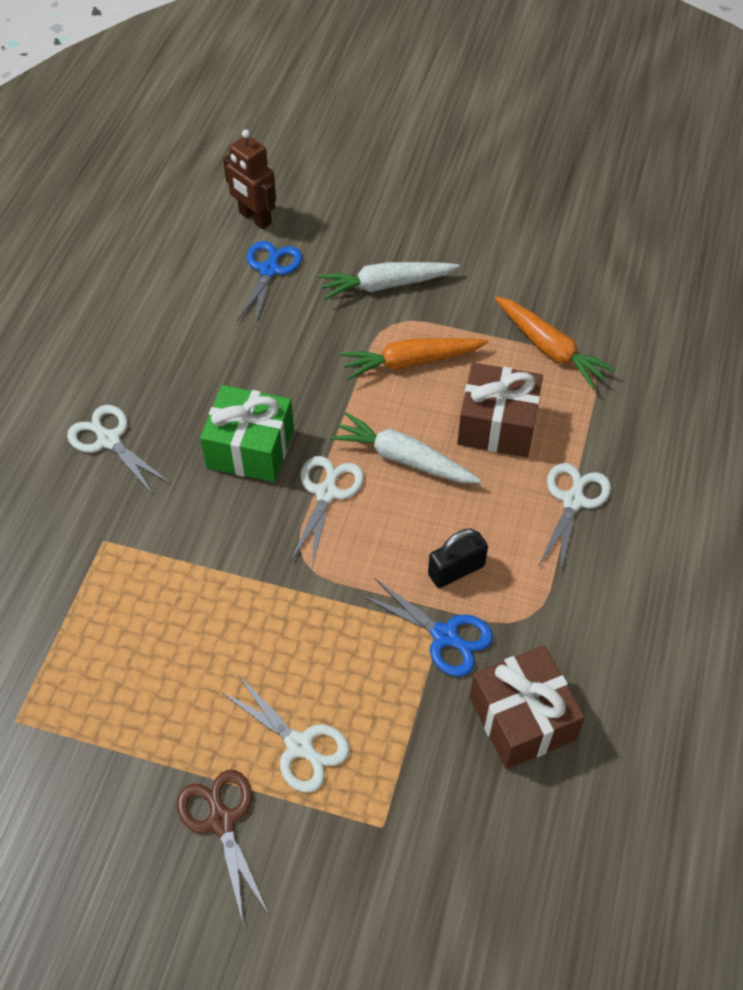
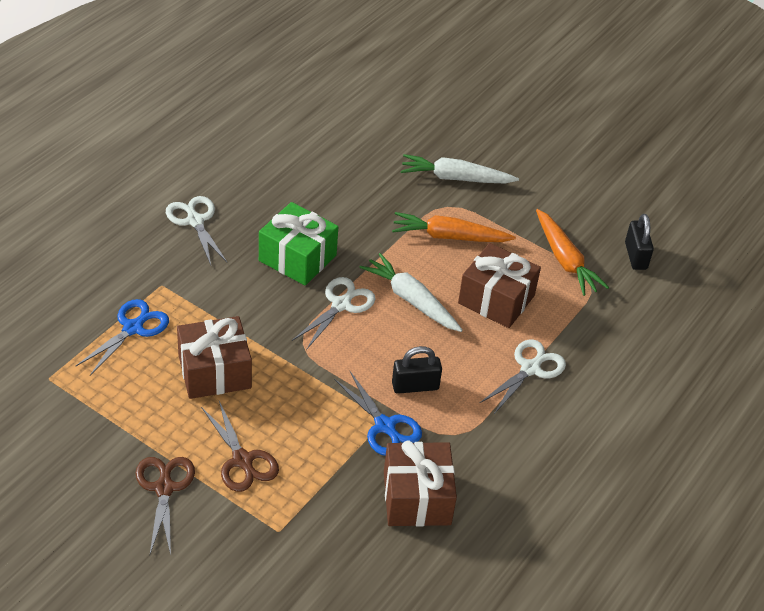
camera: 15 degrees right, 10 degrees down
white scissors [220,675,350,793] -> brown scissors [201,401,279,492]
brown robot [223,129,276,229] -> none
blue scissors [236,241,302,325] -> blue scissors moved to [76,299,169,376]
none -> brown gift [177,316,252,399]
none -> black padlock [625,214,654,270]

